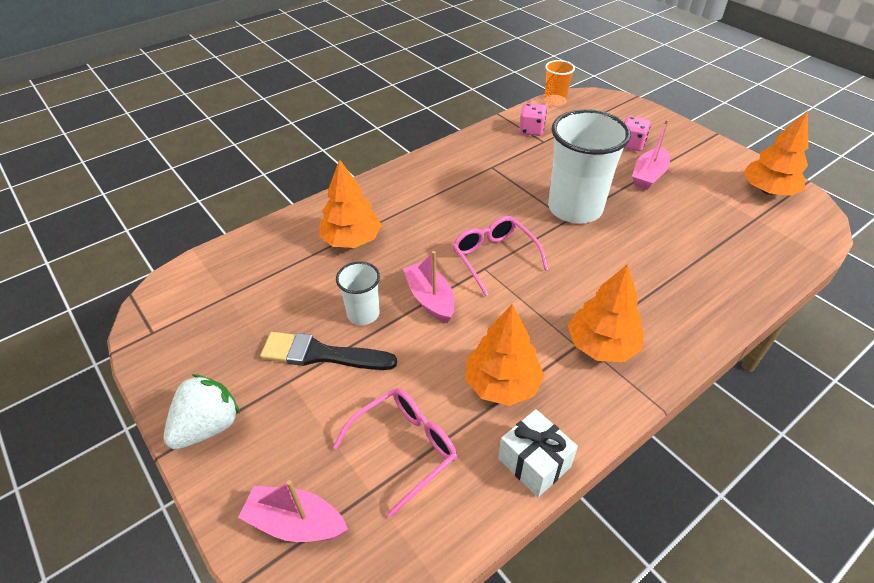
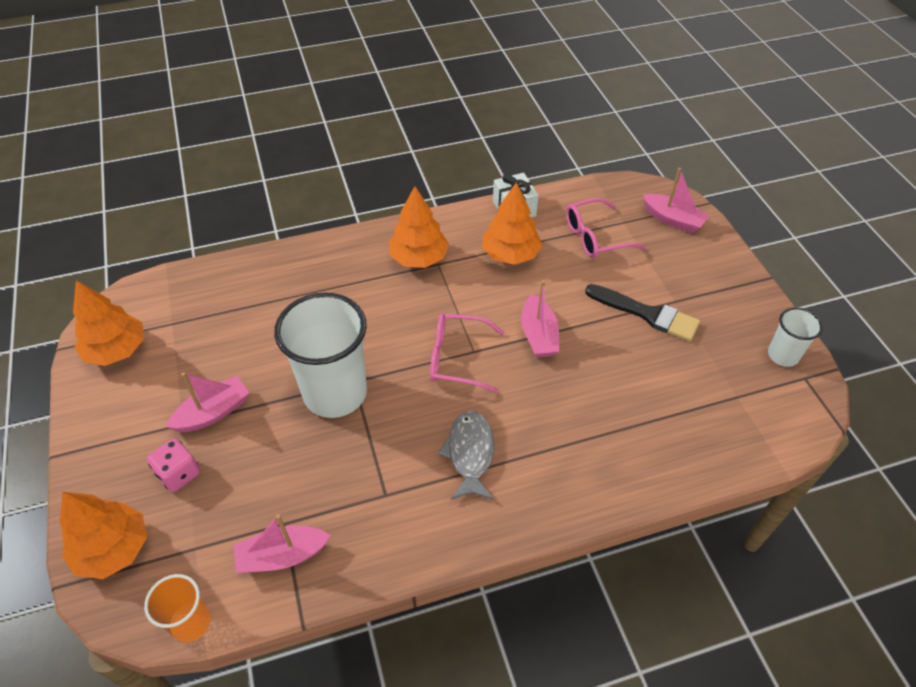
camera: 160 degrees left, 5 degrees up
white strawberry [164,374,240,449] -> none
orange tree [319,159,382,248] -> orange tree moved to [60,492,147,579]
white cup [336,262,380,325] -> white cup moved to [768,307,823,367]
pink glasses [452,216,548,296] -> pink glasses turned 105 degrees clockwise [430,314,505,393]
pink dice [519,103,547,136] -> pink boat [234,514,331,573]
none -> grey fish [438,410,494,500]

